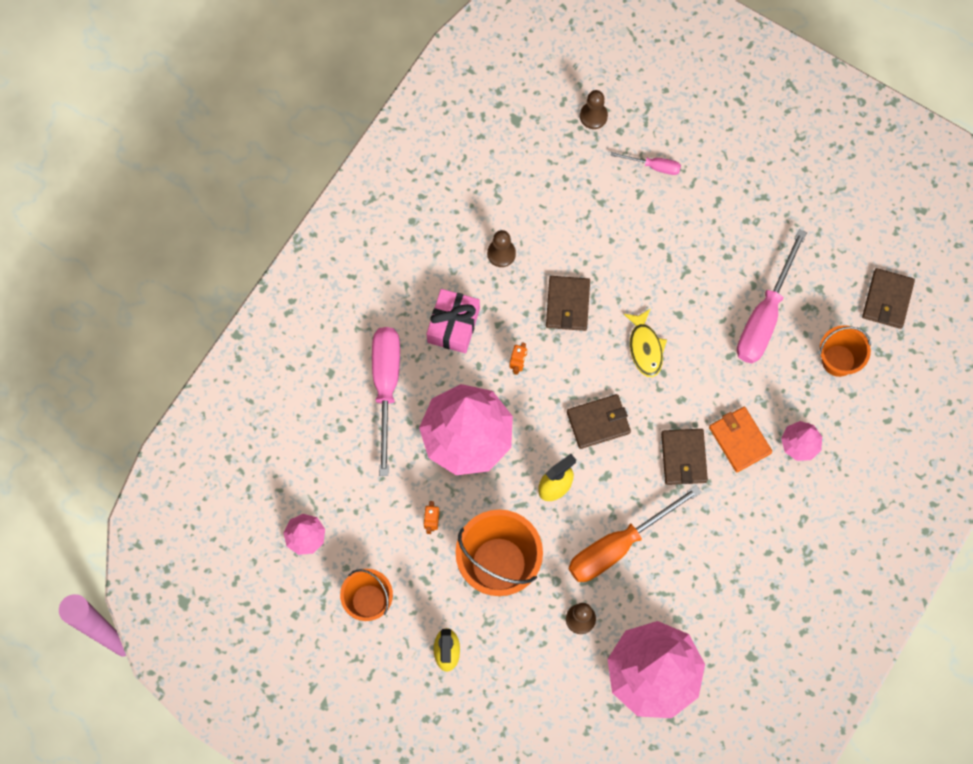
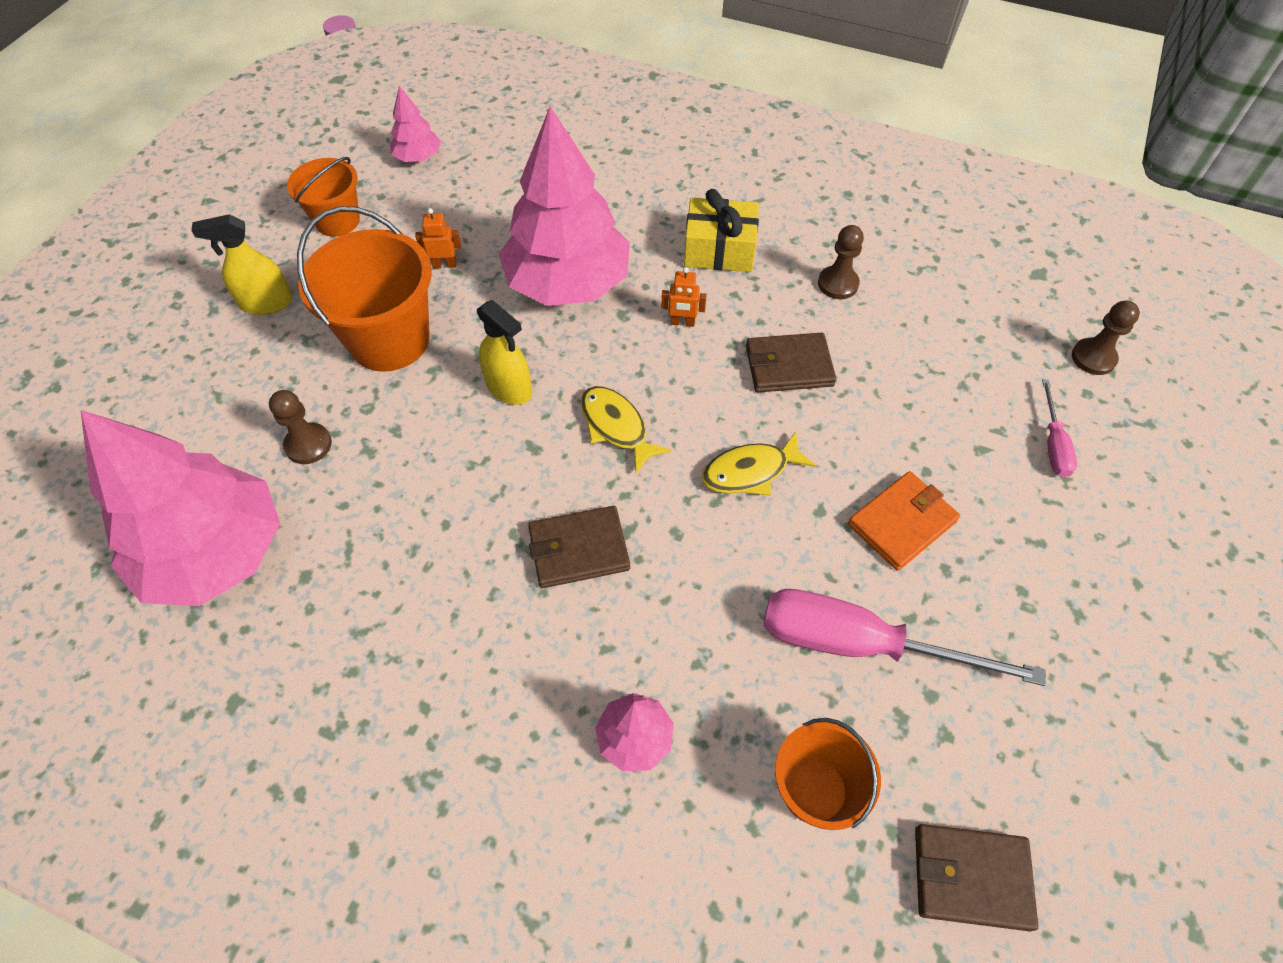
camera: 80 degrees right, 15 degrees down
pink screwdriver [372,327,400,476] -> none
pink gift [427,289,480,353] -> yellow gift [684,189,759,272]
brown wallet [567,394,631,449] -> yellow fish [581,386,671,474]
orange screwdriver [569,485,702,582] -> none
orange wallet [709,407,772,472] -> orange wallet moved to [848,471,960,571]

